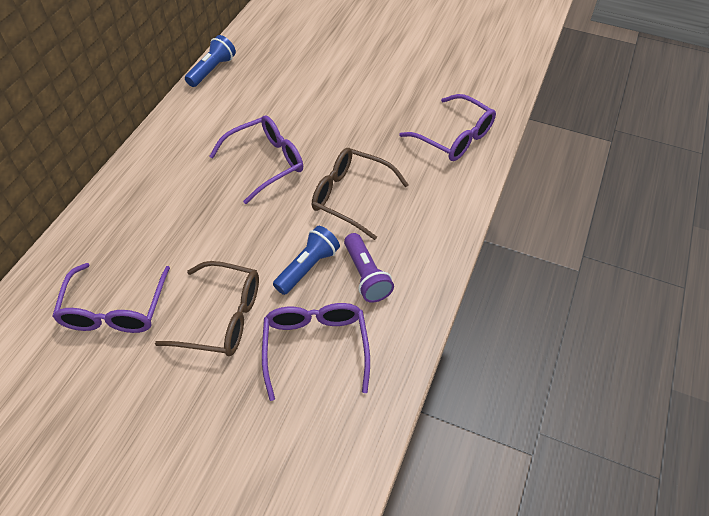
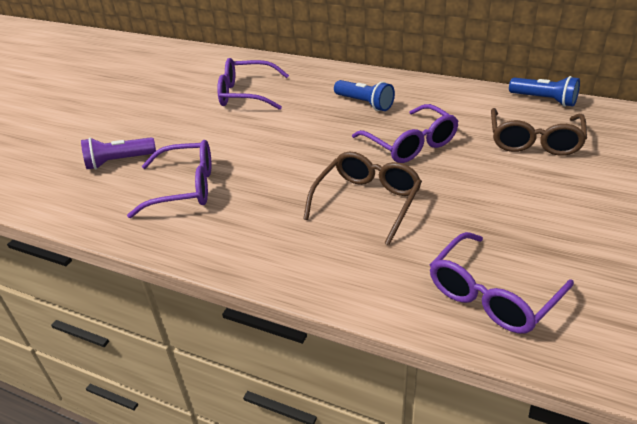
camera: 95 degrees right, 15 degrees down
brown glasses [155,261,259,356] -> brown glasses moved to [491,108,587,156]
blue flashlight [273,226,340,295] -> blue flashlight moved to [334,80,395,111]
purple flashlight [344,233,394,303] -> purple flashlight moved to [81,137,156,169]

